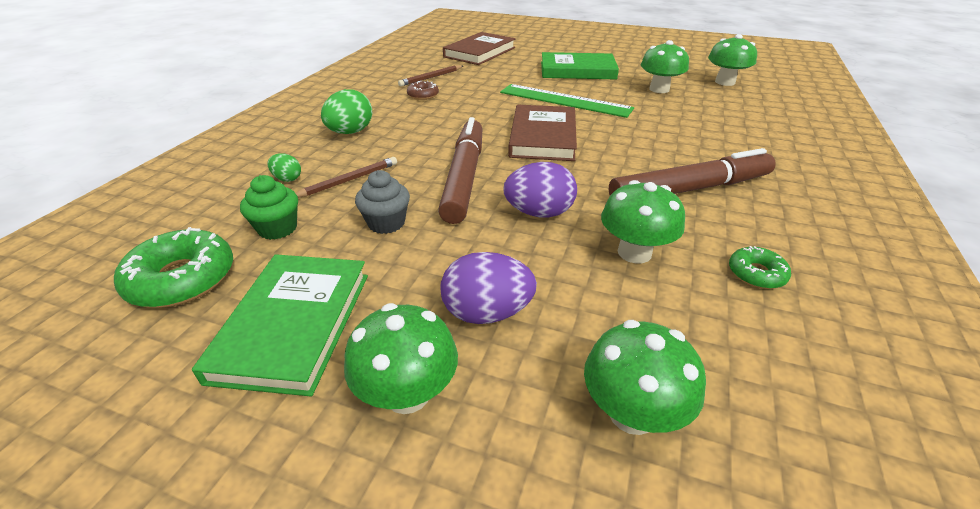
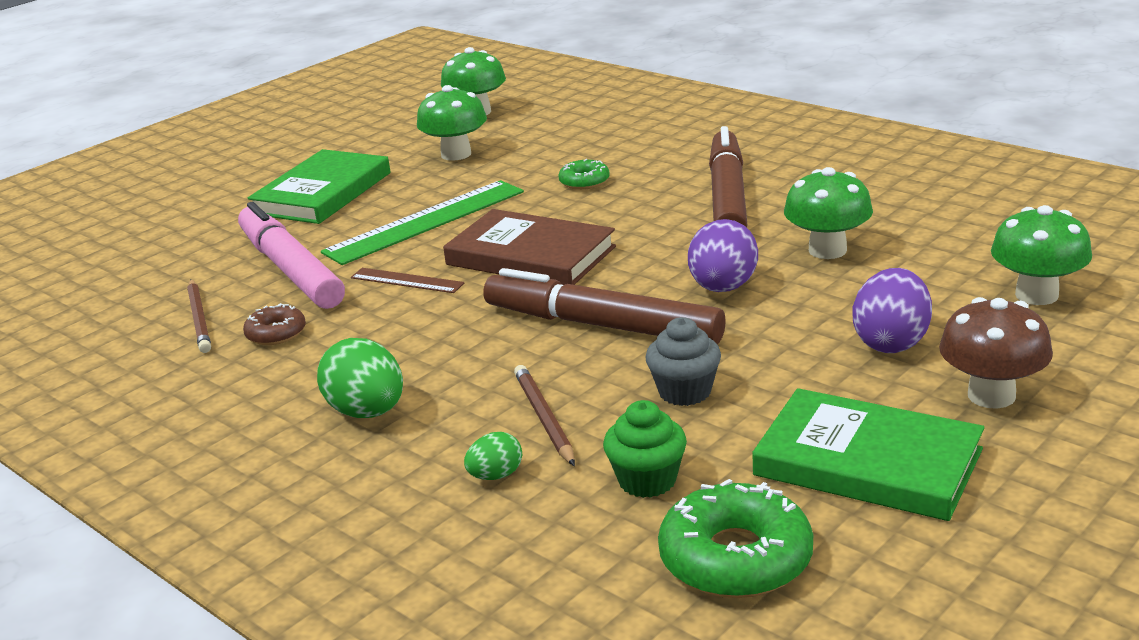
camera: 65 degrees left, 10 degrees down
green mushroom [344,303,458,414] -> brown mushroom [939,297,1053,409]
brown book [443,32,516,65] -> none
green donut [729,246,791,289] -> green donut moved to [558,159,610,190]
none -> pink marker [238,202,345,309]
none -> brown ruler [351,268,464,293]

